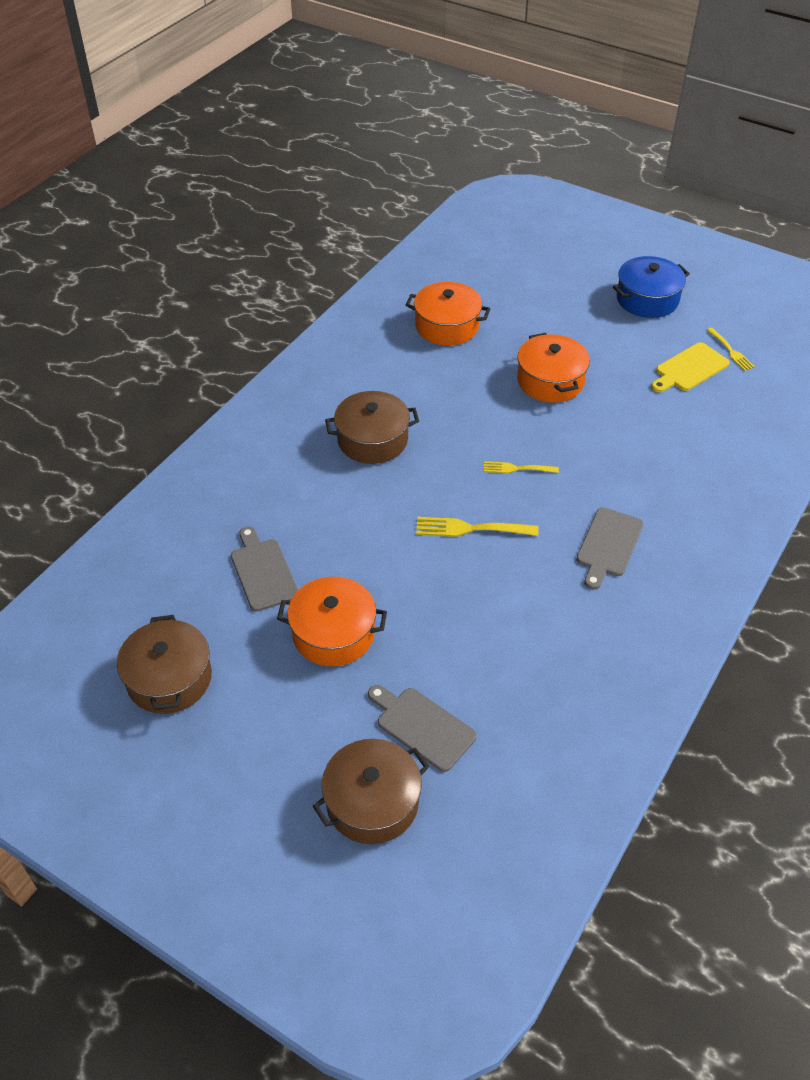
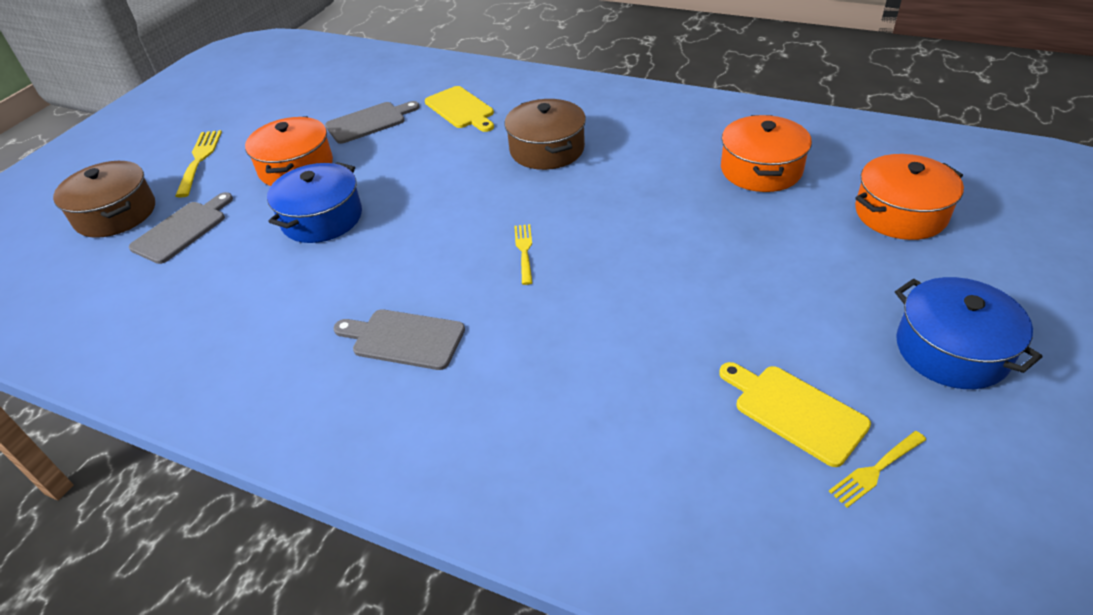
camera: 85 degrees right, 5 degrees down
brown pot [117,615,212,714] -> none
yellow fork [416,517,539,537] -> yellow fork moved to [175,130,222,198]
orange pot [517,333,590,403] -> orange pot moved to [855,154,964,240]
none -> blue pot [267,162,362,243]
none -> yellow cutting board [425,86,494,132]

